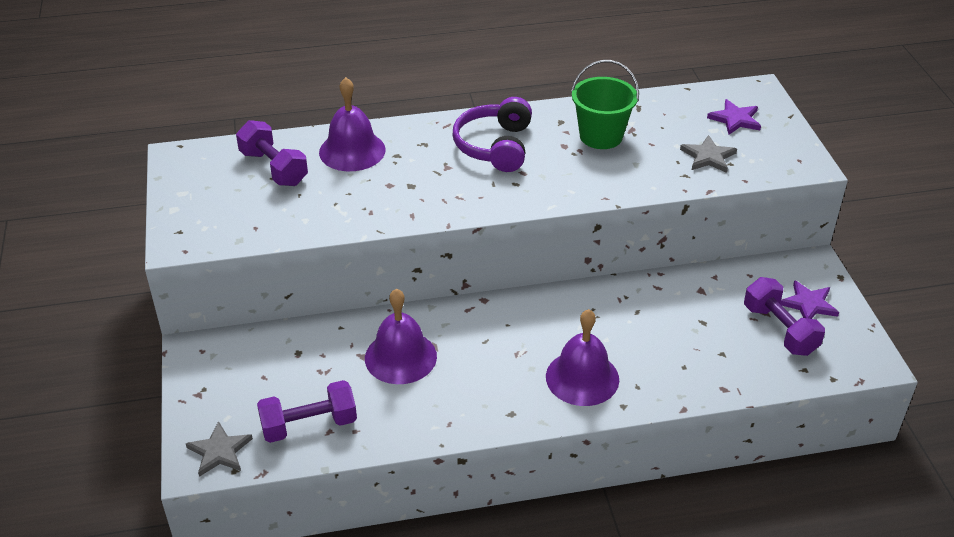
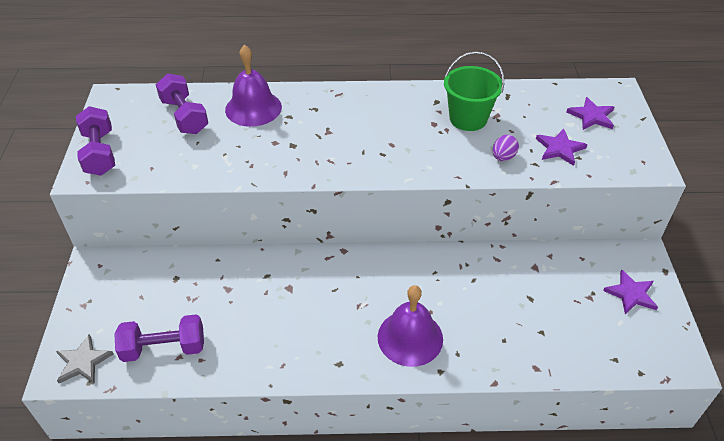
camera: 10 degrees right, 5 degrees up
purple bell [365,289,437,384] -> none
purple headphones [453,97,532,172] -> none
grey star [680,135,737,173] -> purple star [536,129,588,166]
purple dumbbell [744,277,825,356] -> purple dumbbell moved to [76,106,115,176]
none -> purple egg [493,135,519,161]

